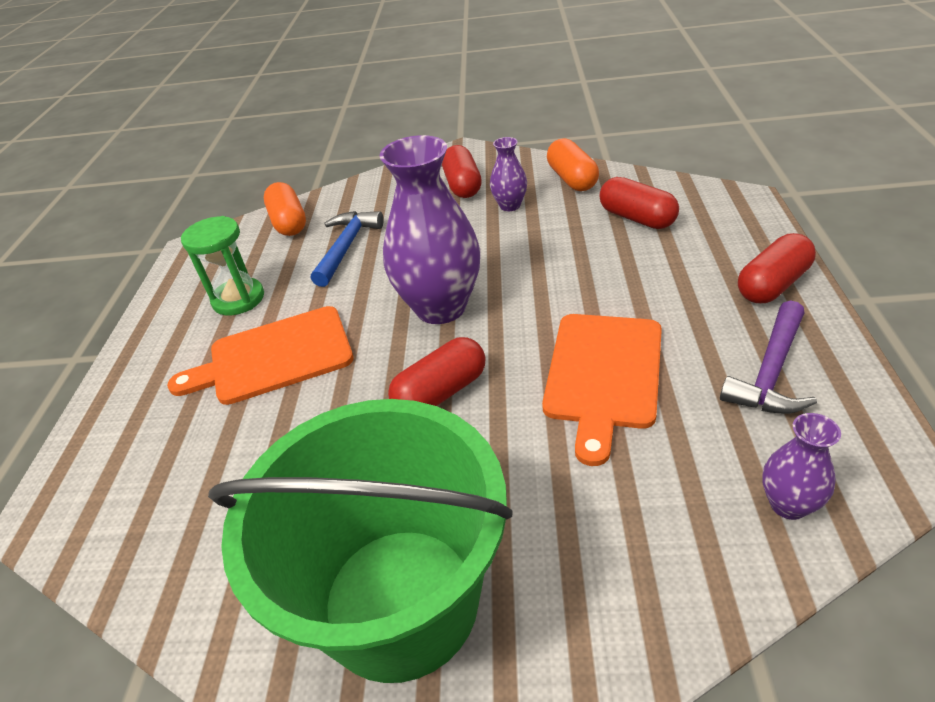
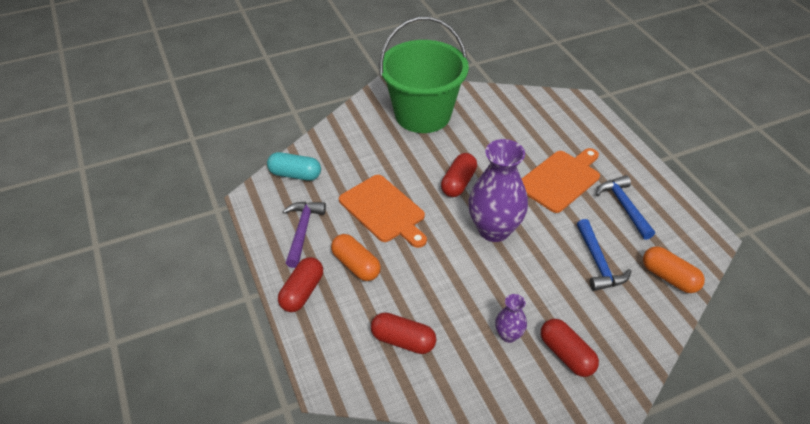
camera: 150 degrees right, 5 degrees up
green hourglass [181,216,264,315] -> blue hammer [596,175,655,240]
orange cutting board [542,314,662,466] -> orange cutting board turned 150 degrees clockwise [339,175,427,248]
orange capsule [547,138,599,191] -> orange capsule moved to [331,234,381,281]
purple vase [762,413,841,520] -> turquoise capsule [267,152,321,181]

